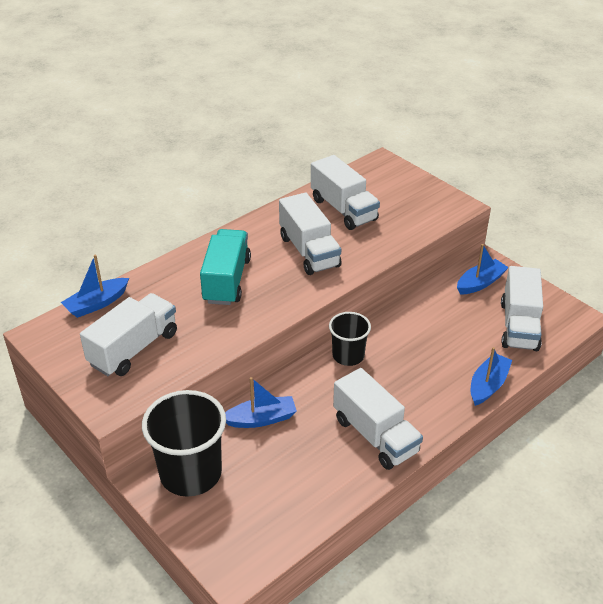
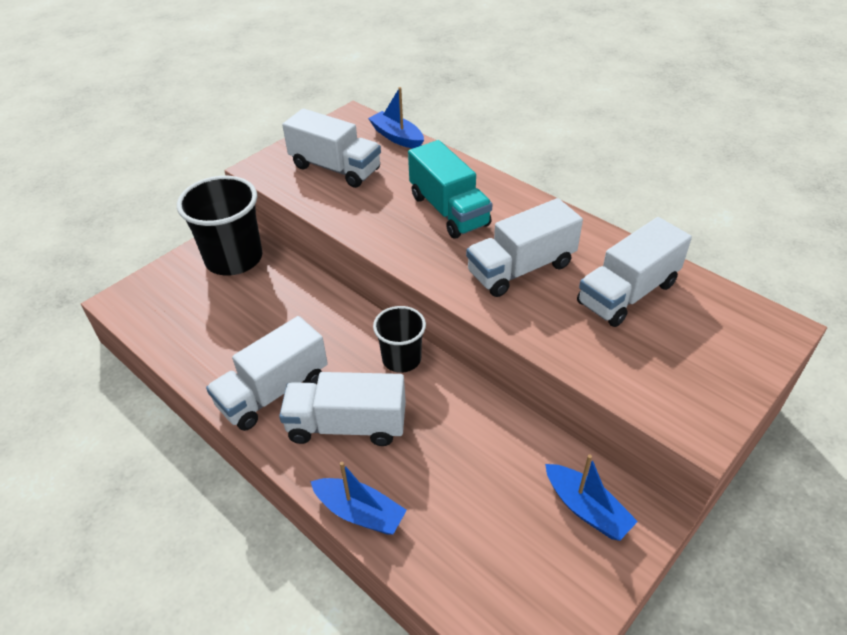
camera: 85 degrees right, 5 degrees up
turquoise truck [200,229,251,305] -> turquoise truck turned 60 degrees clockwise [408,140,492,239]
blue boat [225,377,297,428] -> none
white truck [501,266,543,351] -> white truck moved to [279,372,406,446]

